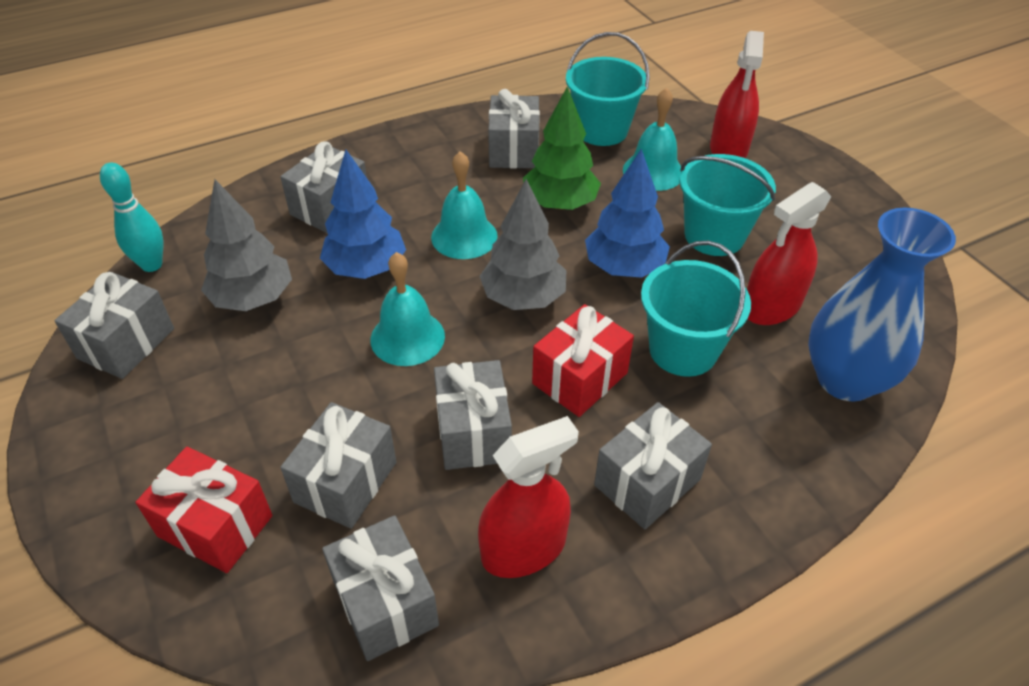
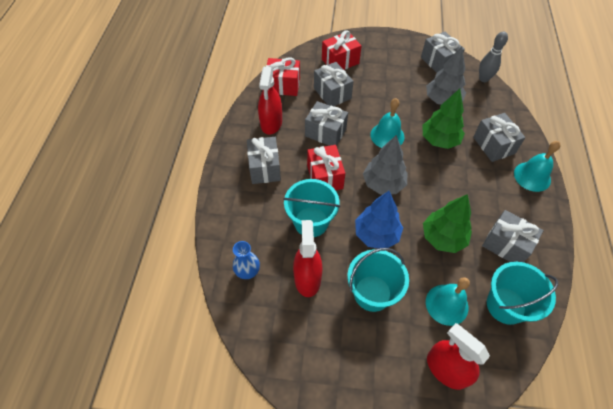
camera: 125 degrees right, 10 degrees up
turquoise bowling pin [100,162,163,272] -> grey bowling pin [479,32,508,82]
blue tree [320,150,406,279] -> green tree [422,88,465,149]
grey gift [322,515,439,661] -> red gift [266,57,300,96]
turquoise bell [431,151,498,259] -> turquoise bell moved to [514,141,561,192]
blue vase [808,208,956,402] -> blue vase [233,241,260,279], size x0.50

